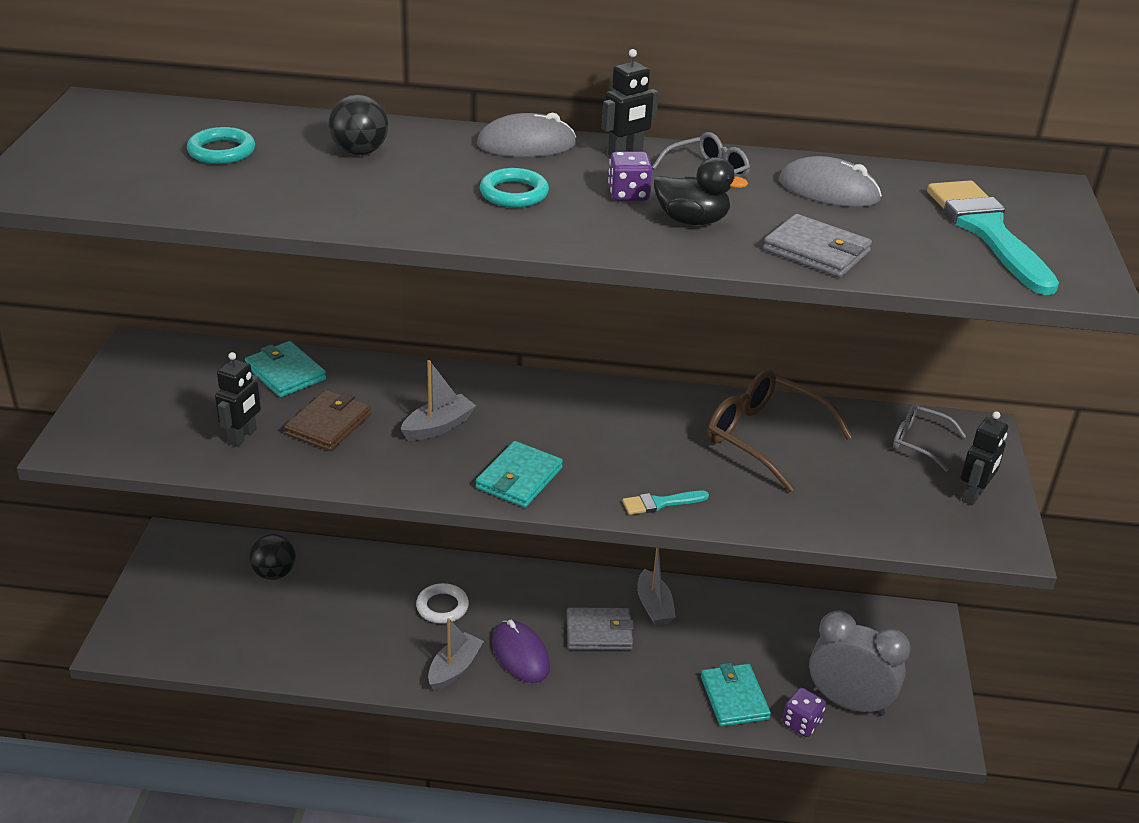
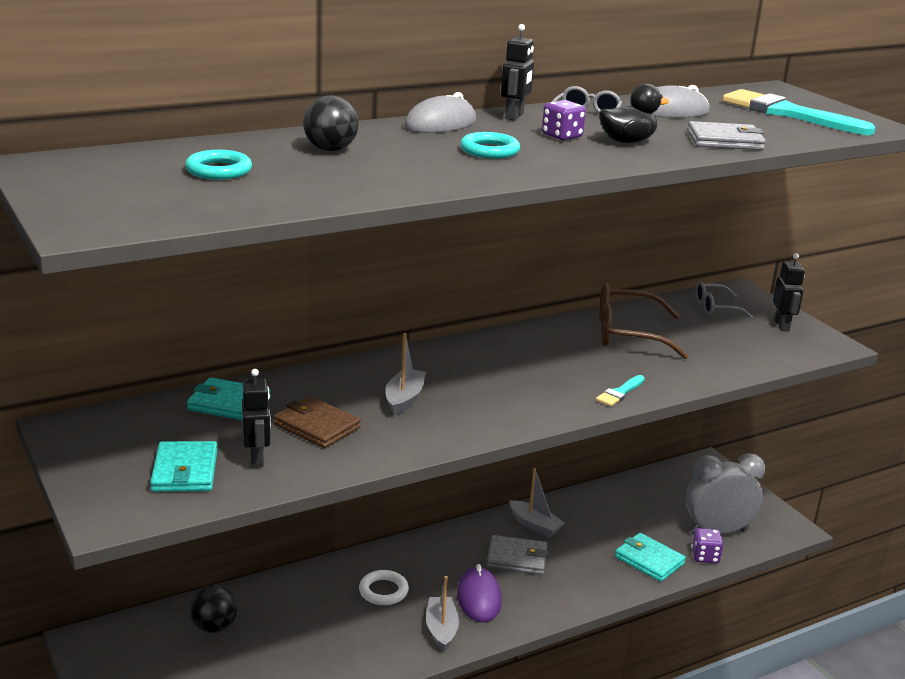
camera: 35 degrees left, 10 degrees down
brown wallet [284,390,371,451] -> brown wallet turned 45 degrees counterclockwise [274,396,361,448]
turquoise wallet [476,441,563,508] -> turquoise wallet moved to [150,441,217,492]
purple mouse [492,620,550,683] -> purple mouse turned 60 degrees clockwise [457,564,502,623]
grey wallet [567,607,634,650] -> grey wallet turned 45 degrees clockwise [486,535,548,575]

